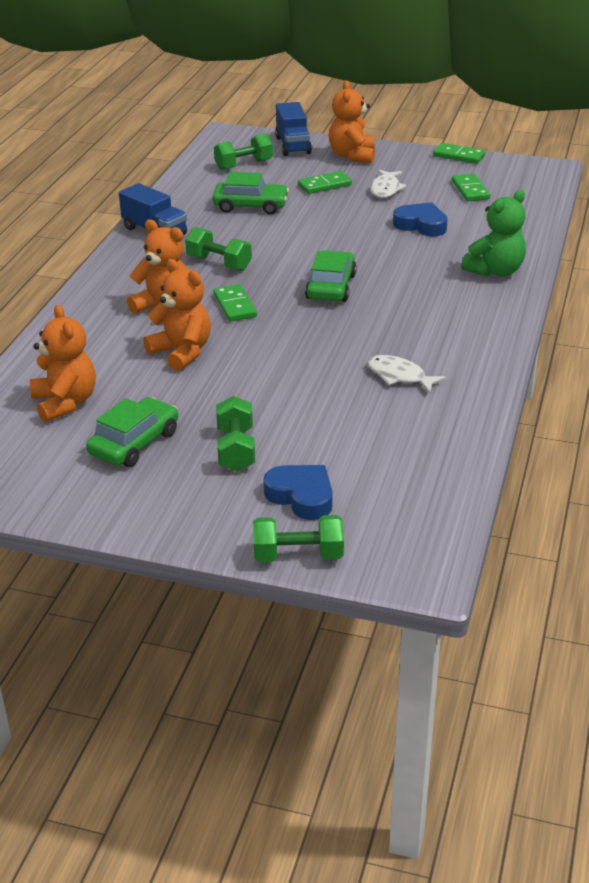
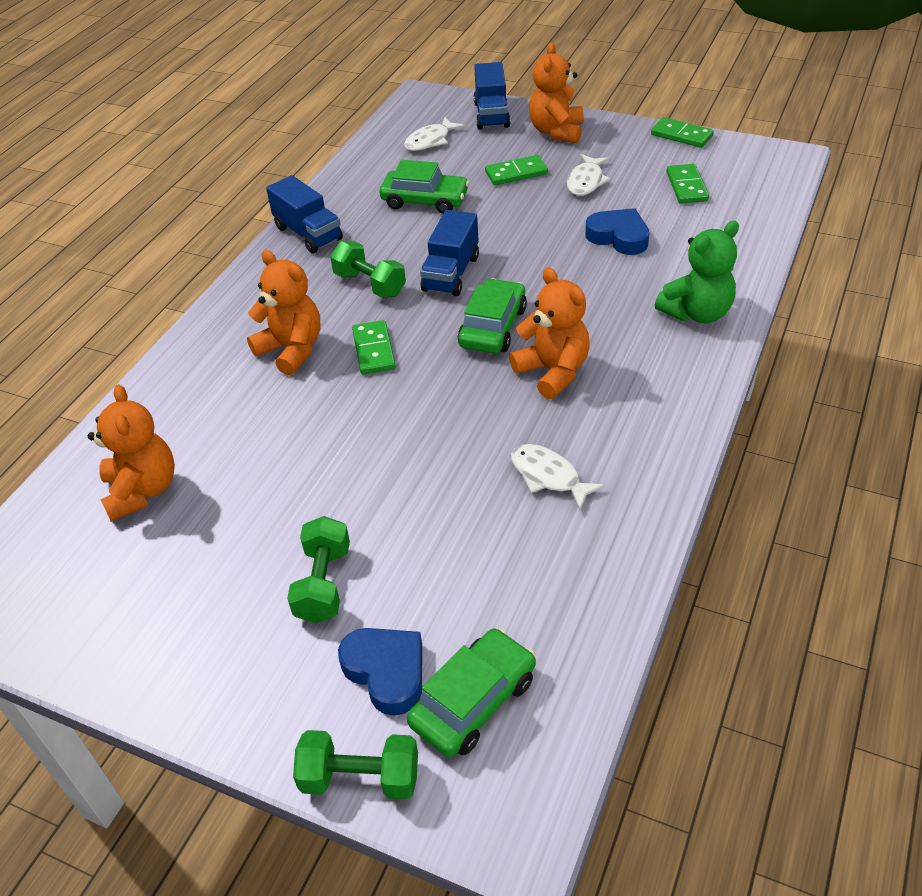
camera: 10 degrees right, 10 degrees up
green car [86,397,178,467] -> green car moved to [407,628,536,757]
orange teddy bear [143,259,211,371] -> orange teddy bear moved to [509,267,590,399]
green dumbbell [214,133,273,170] -> white fish [404,117,465,151]
none -> blue truck [420,210,479,296]

